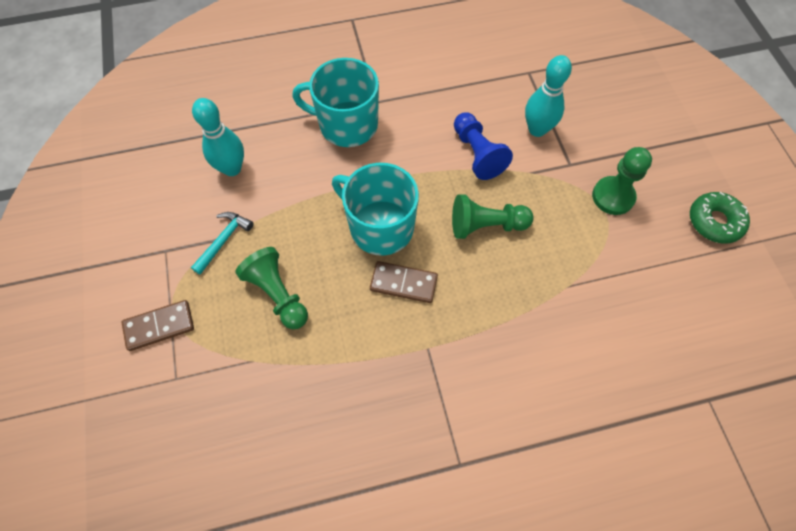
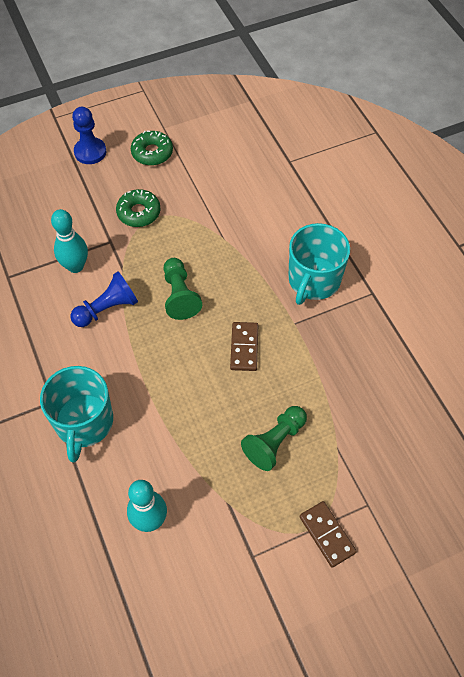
camera: 100 degrees left, 5 degrees down
turquoise hammer [191,212,254,275] -> none
turquoise mug [332,163,419,256] -> turquoise mug moved to [288,223,350,305]
green pawn [592,147,652,215] -> green donut [116,189,161,227]
none -> blue pawn [72,107,106,164]

